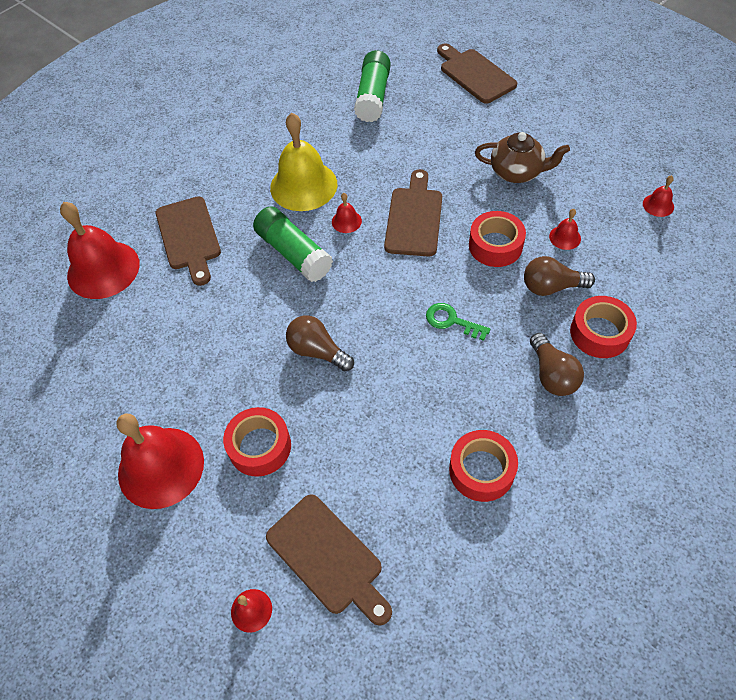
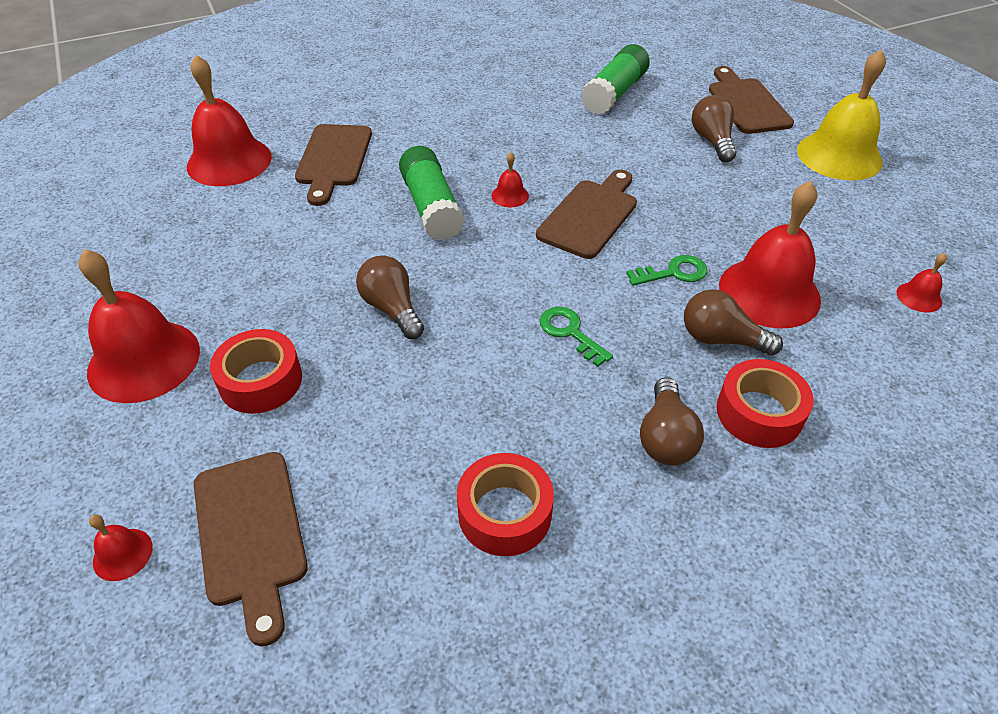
camera: 20 degrees right, 10 degrees down
yellow bell [270,112,338,211] -> yellow bell moved to [797,49,886,181]
red tape [469,211,526,267] -> green key [626,255,707,286]
brown teapot [475,132,570,183] -> none
red bell [549,209,581,250] -> red bell [719,181,821,329], size x2.32
none -> brown light bulb [692,95,736,162]

